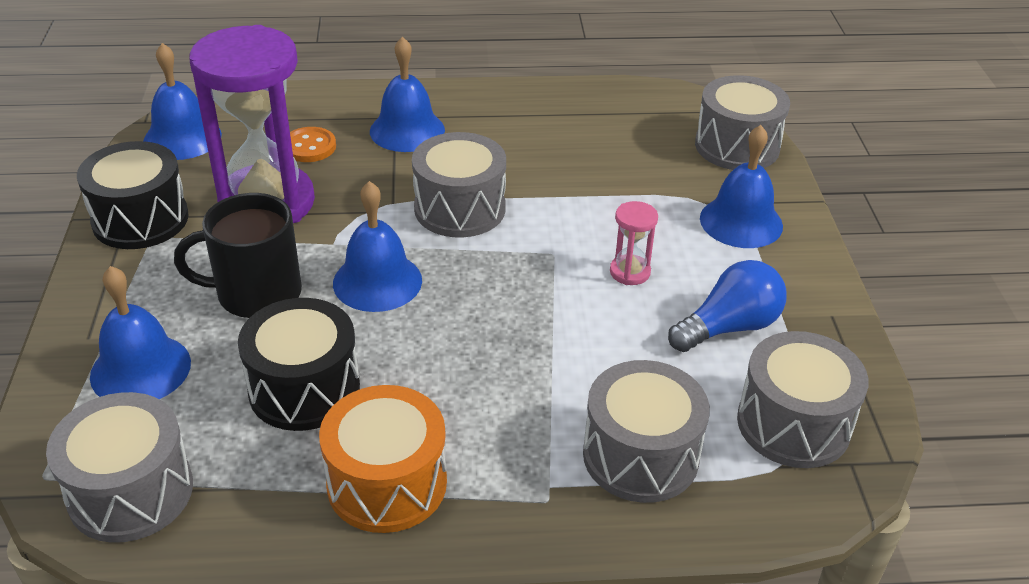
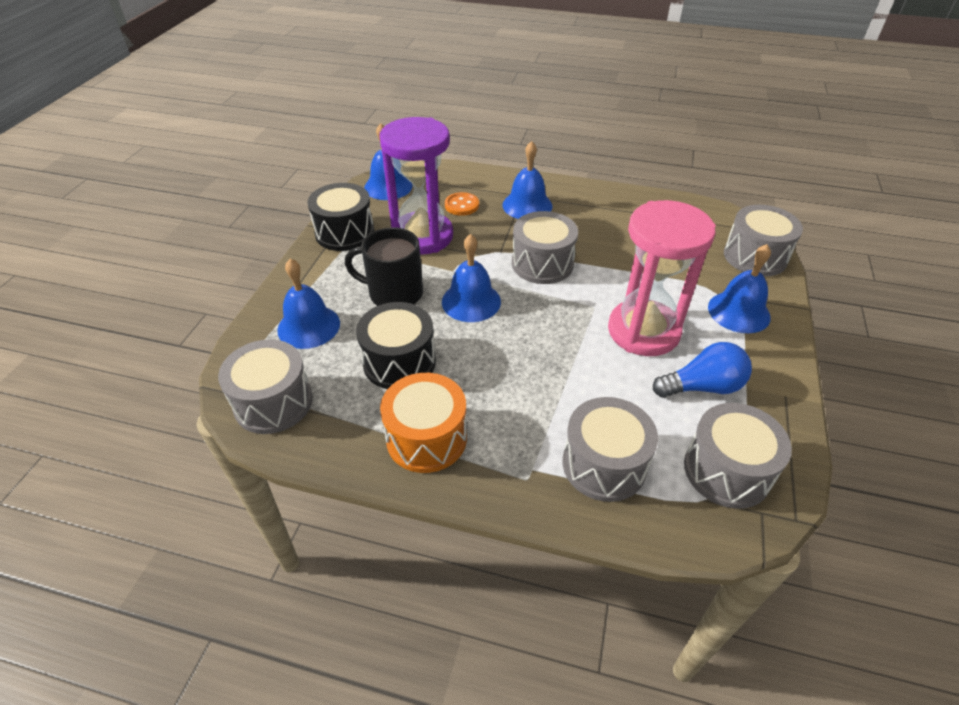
camera: 20 degrees right, 5 degrees up
pink hourglass [610,201,658,285] -> pink hourglass [608,200,716,356], size x2.46

